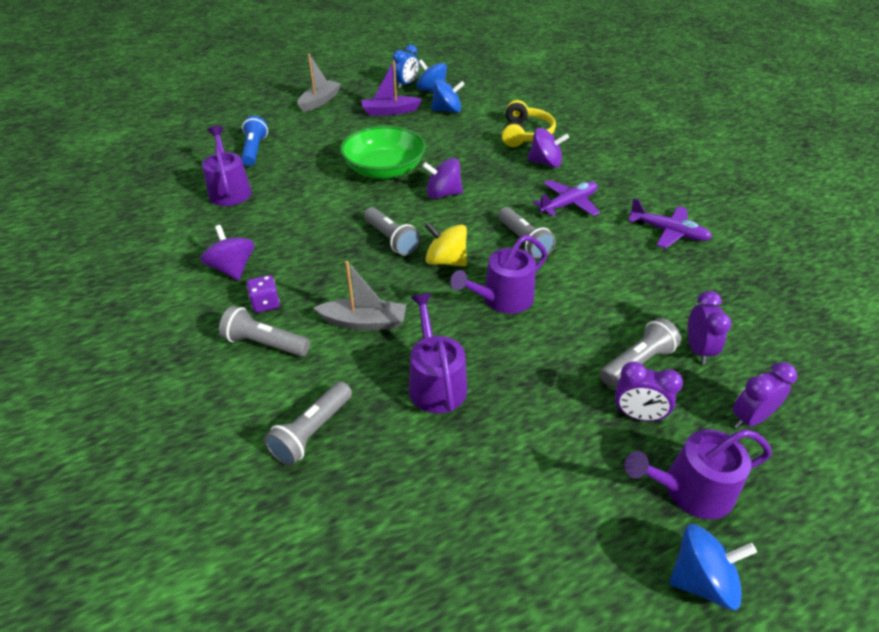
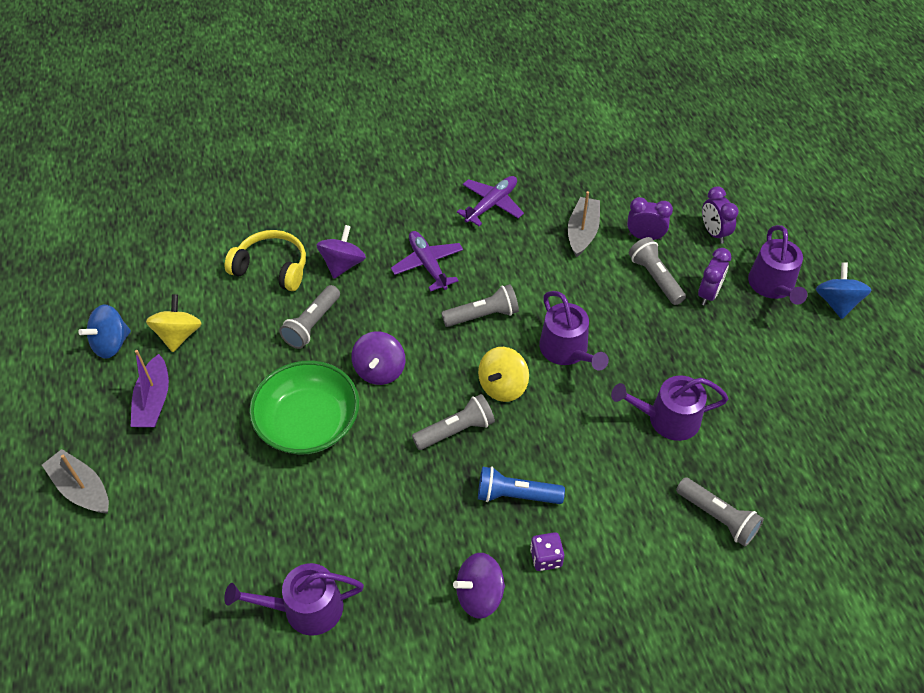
camera: 80 degrees left, 10 degrees up
grey flashlight [219,306,310,357] -> grey flashlight moved to [279,285,340,349]
blue flashlight [241,116,268,166] -> blue flashlight moved to [478,466,565,504]
grey boat [314,261,406,330] -> grey boat moved to [568,191,600,257]
blue clock [393,44,419,89] -> none
blue spinning top [431,79,465,113] -> yellow spinning top [146,294,202,352]

